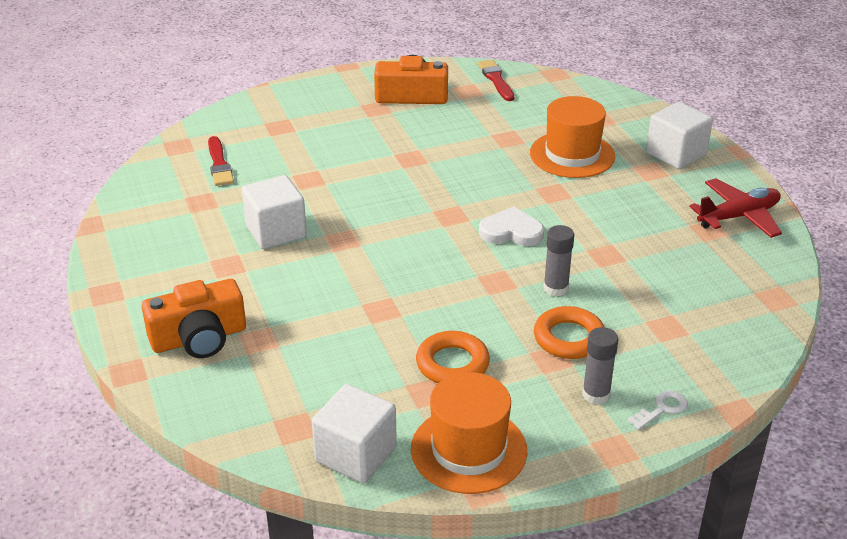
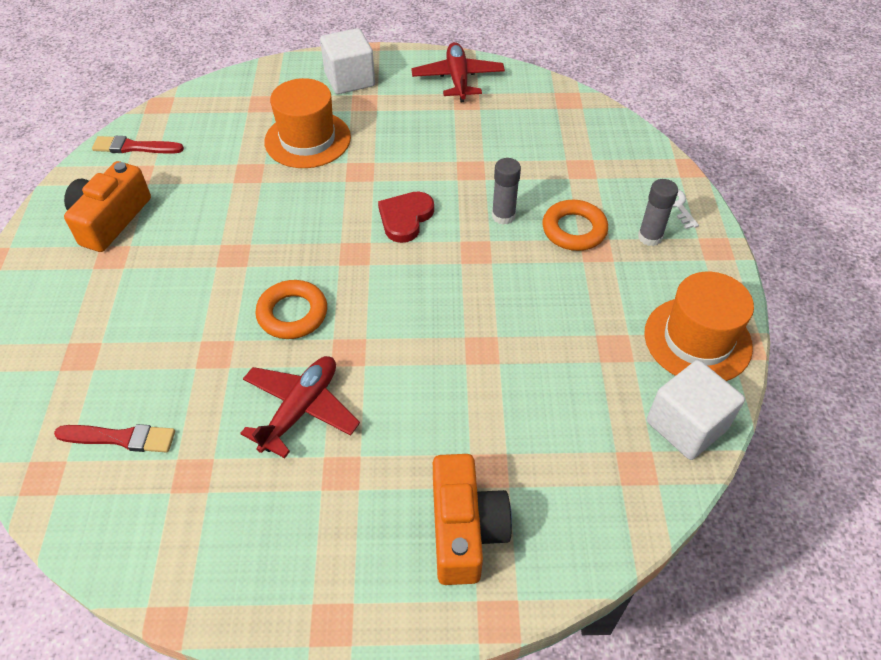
camera: 70 degrees left, 15 degrees up
white cube [242,175,307,249] -> red plane [240,356,360,458]
orange ring [416,331,490,383] -> orange ring moved to [255,280,327,339]
white heart [479,206,544,246] -> red heart [378,191,434,243]

